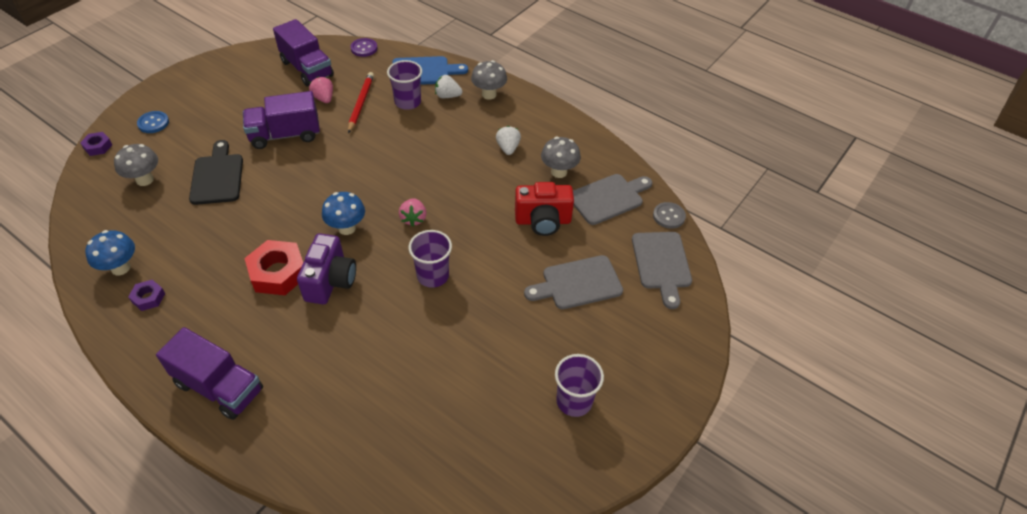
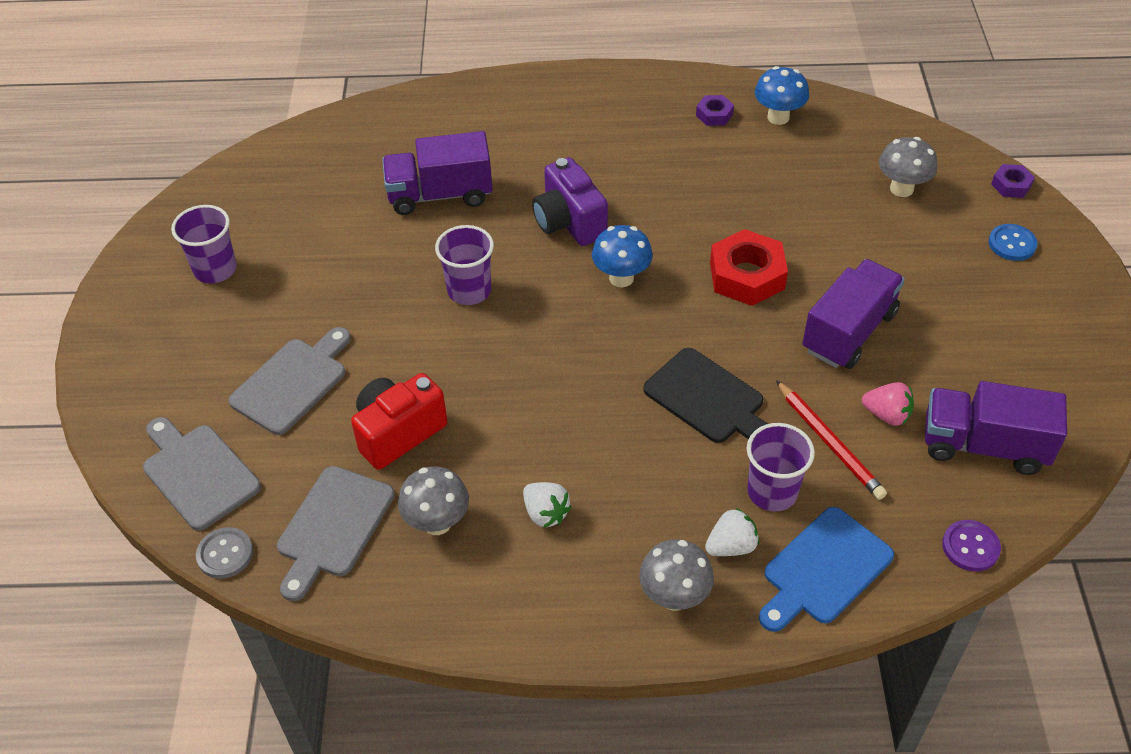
camera: 145 degrees right, 0 degrees up
purple truck [156,327,263,420] -> purple truck moved to [382,131,493,215]
black cutting board [189,140,243,205] -> black cutting board moved to [643,348,768,443]
red nut [244,240,303,295] -> red nut moved to [710,229,788,306]
pink strawberry [399,198,427,227] -> none

